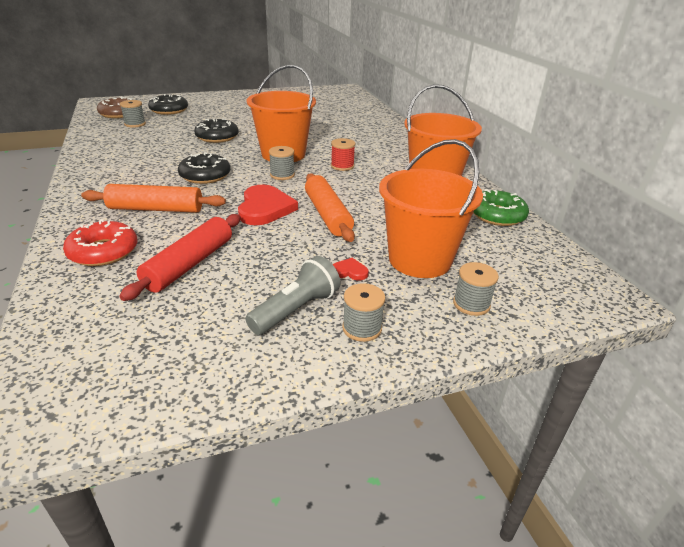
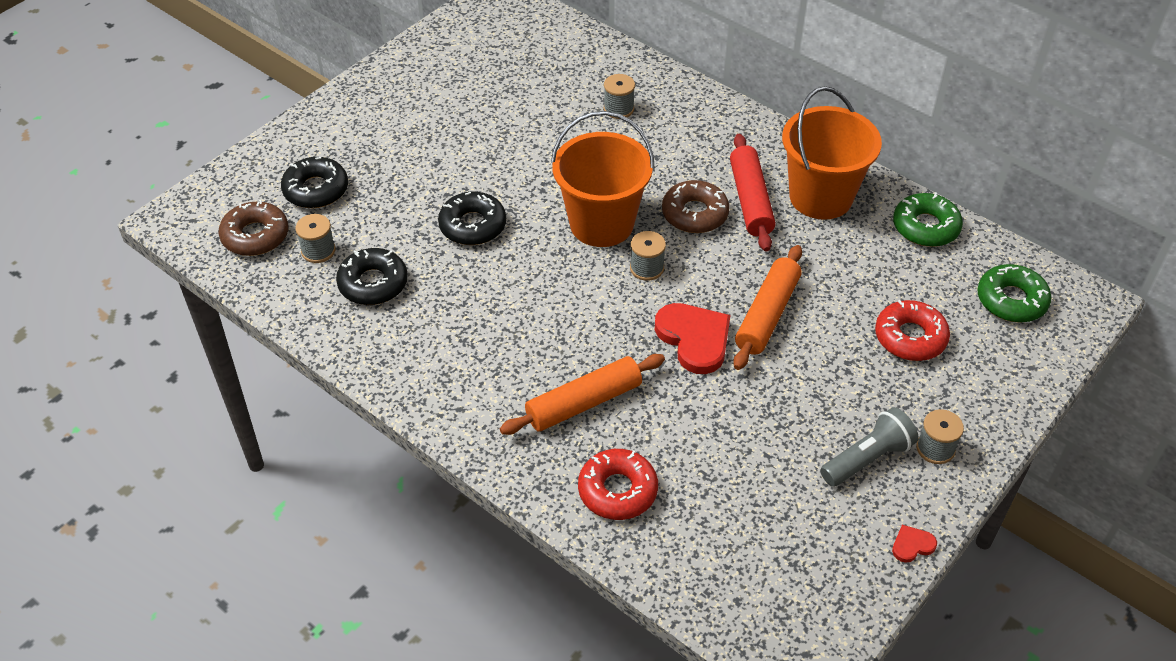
camera: 30 degrees left, 15 degrees up
red rolling pin [119,214,241,301] -> red rolling pin moved to [730,134,775,251]
black donut [178,152,230,184] -> black donut moved to [336,248,408,305]
grey flashlight [245,256,341,335] -> grey flashlight turned 45 degrees clockwise [820,407,919,487]
orange rolling pin [305,173,355,242] -> orange rolling pin turned 75 degrees clockwise [733,245,802,370]
red spool [331,138,355,171] -> brown donut [662,180,729,233]
red heart [332,258,369,280] -> red heart moved to [892,525,937,563]
orange bucket [379,139,483,278] -> red donut [875,300,950,361]
grey spool [453,262,499,316] -> grey spool moved to [604,74,635,119]
none -> green donut [977,264,1052,323]

